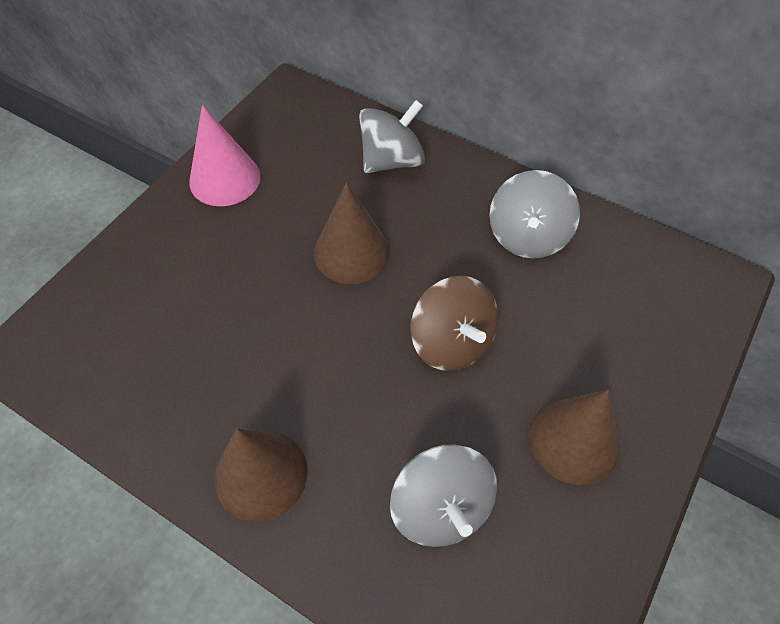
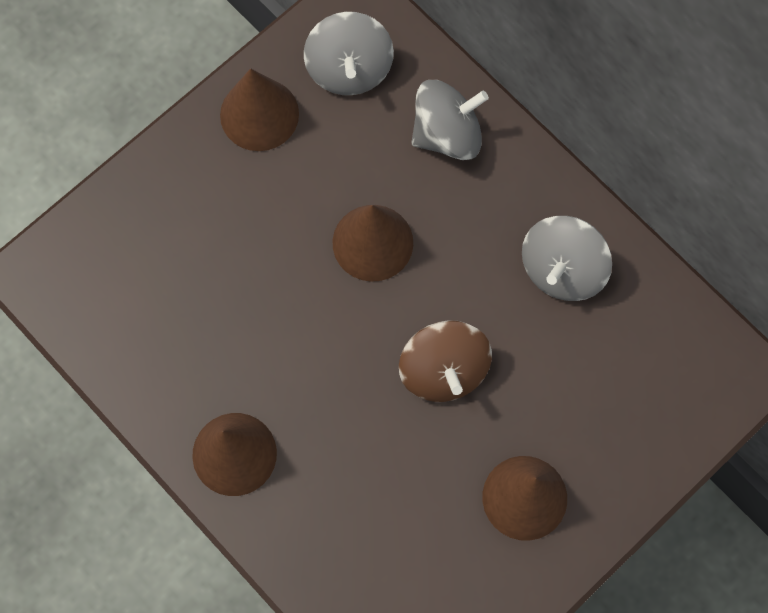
camera: 15 degrees right, 15 degrees up
pink cone [189,105,261,206] -> brown cone [220,68,299,151]
grey spinning top [390,444,497,547] -> grey spinning top moved to [304,12,394,95]

